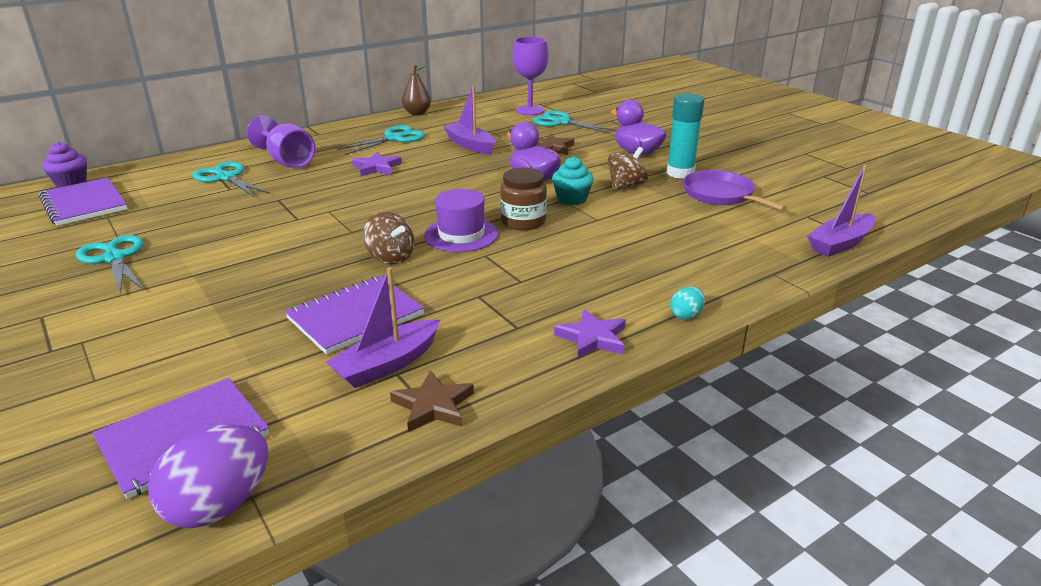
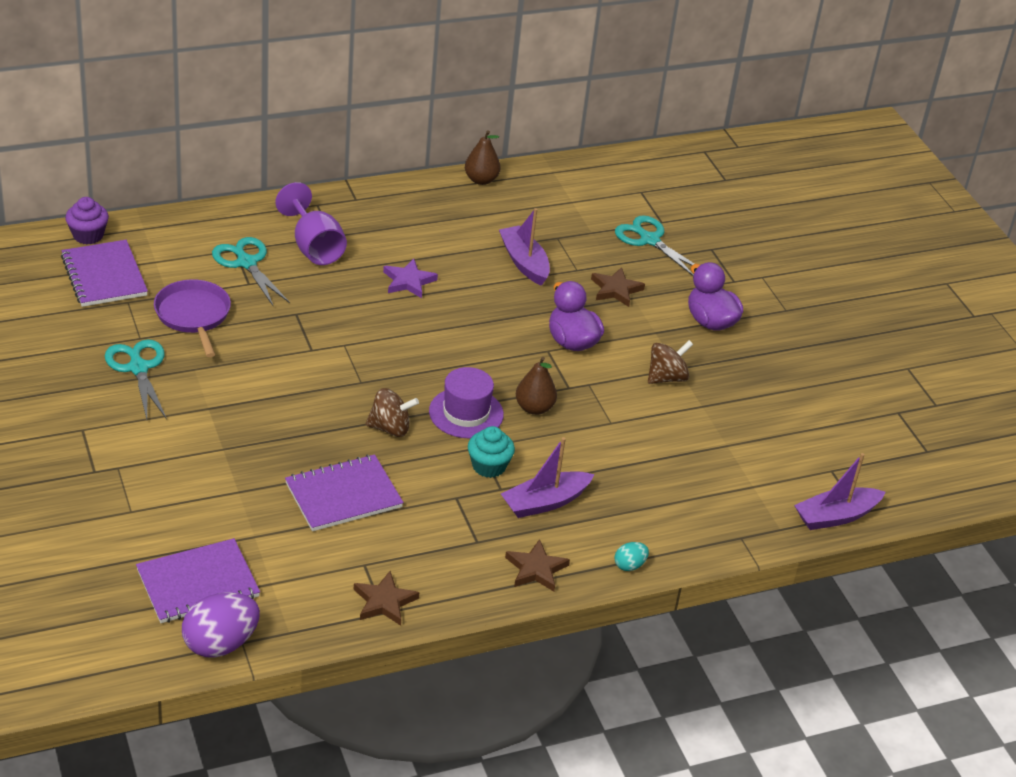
camera: 10 degrees right, 10 degrees up
purple boat [326,267,440,388] -> purple boat moved to [501,437,594,518]
turquoise scissors [337,125,425,155] -> none
brown spinning top [363,212,414,264] -> brown spinning top turned 60 degrees counterclockwise [365,388,419,437]
brown jar [500,167,547,230] -> brown pear [516,357,557,415]
purple goblet [513,37,549,115] -> none
turquoise cupcake [552,156,594,205] -> turquoise cupcake moved to [468,426,515,478]
purple star [554,309,626,359] -> brown star [505,539,570,592]
turquoise glue stick [667,93,704,179] -> none
purple pan [683,170,787,211] -> purple pan moved to [154,279,231,357]

